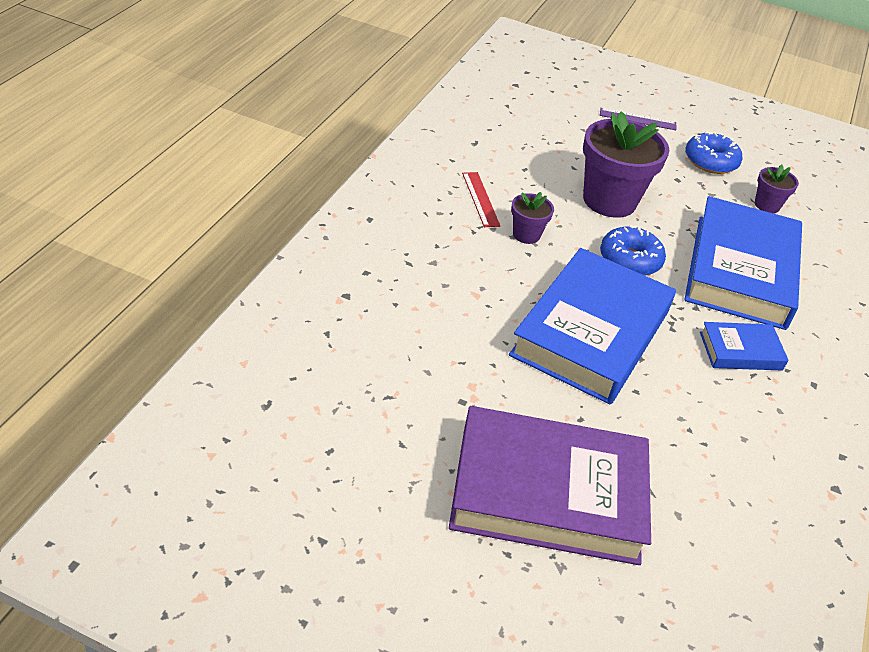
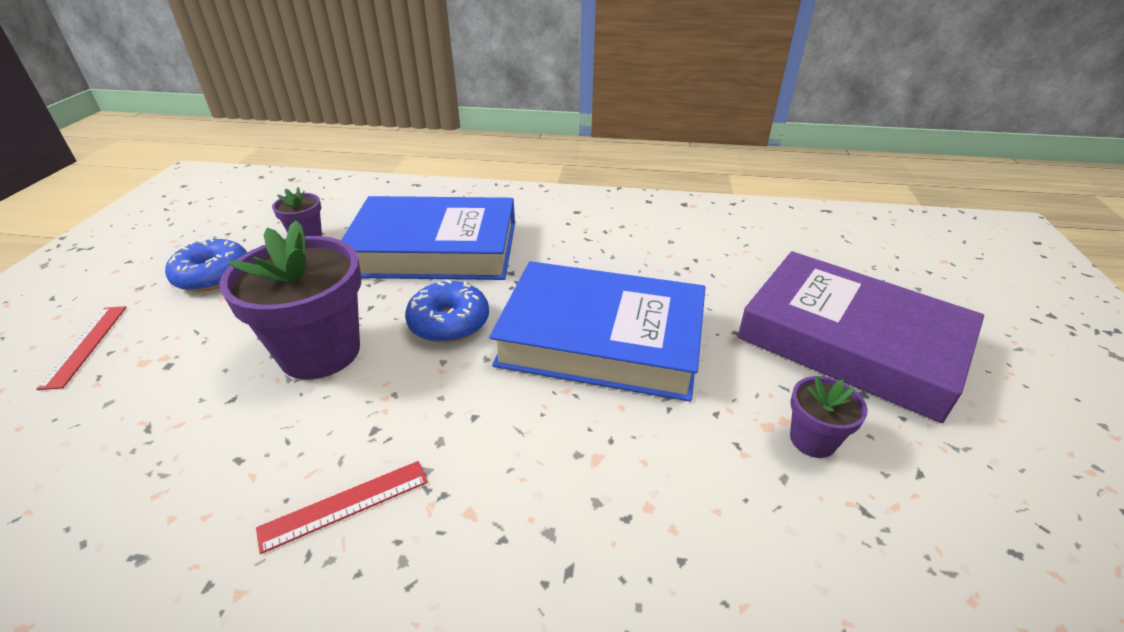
camera: 100 degrees left, 5 degrees down
purple book [449,406,651,565] -> purple book turned 45 degrees counterclockwise [737,251,984,423]
purple flower pot [511,192,554,244] -> purple flower pot moved to [790,376,868,458]
purple ruler [600,108,676,130] -> red ruler [36,306,127,390]
blue book [700,322,788,370] -> none

